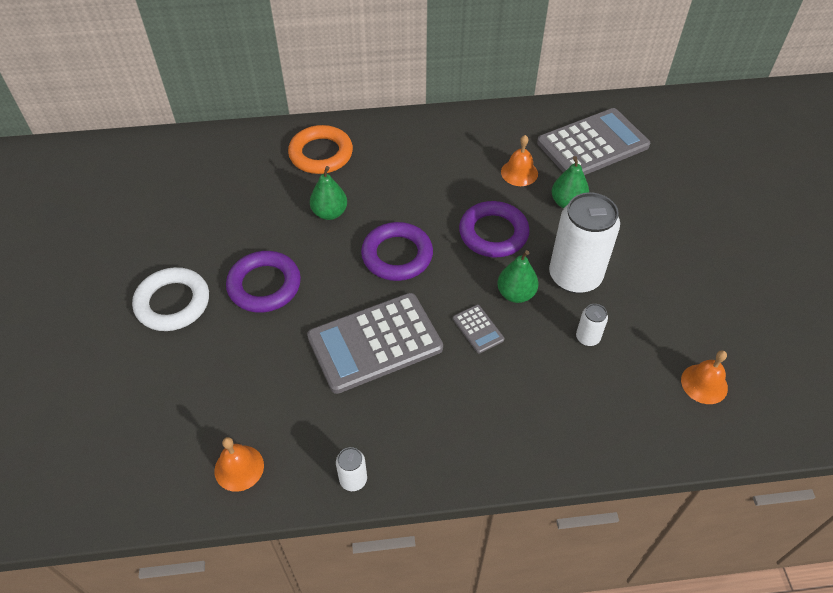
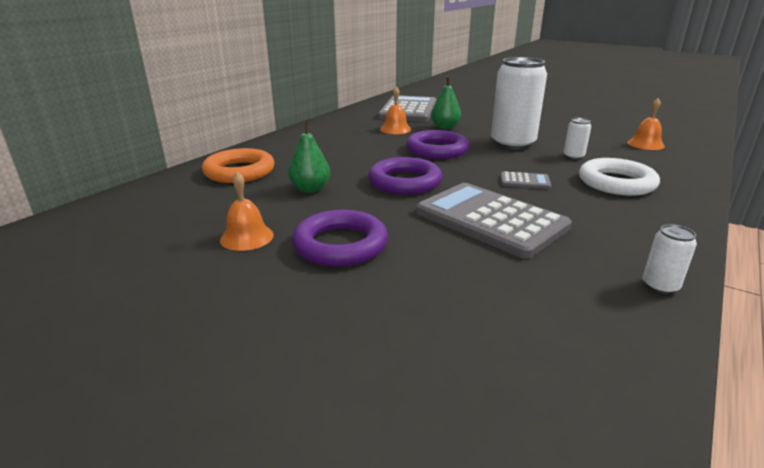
camera: 50 degrees left, 25 degrees down
white ring [132,267,209,331] -> white ring moved to [579,158,660,196]
orange bell [214,437,264,492] -> orange bell moved to [220,172,274,251]
grey calculator [307,293,443,394] -> grey calculator turned 120 degrees clockwise [416,183,572,259]
green pear [497,250,538,303] -> none

